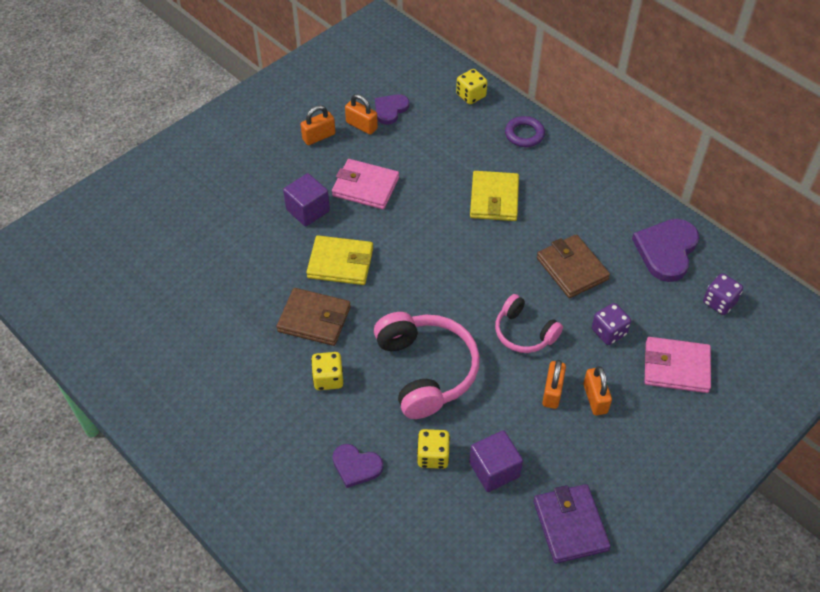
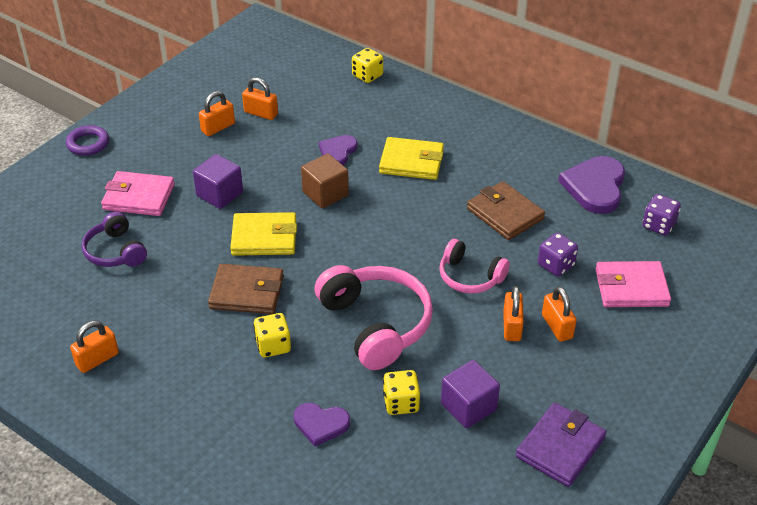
camera: 10 degrees left, 10 degrees down
pink wallet [332,159,399,209] -> pink wallet moved to [101,171,175,216]
purple heart [375,94,409,125] -> purple heart moved to [319,135,357,165]
yellow wallet [470,171,519,221] -> yellow wallet turned 75 degrees counterclockwise [379,137,444,180]
purple ring [505,116,545,147] -> purple ring moved to [66,125,109,156]
purple wallet [534,484,611,564] -> purple wallet turned 60 degrees clockwise [516,403,606,487]
none -> orange padlock [70,321,119,373]
none -> purple headphones [82,212,147,267]
none -> brown cube [301,154,349,208]

